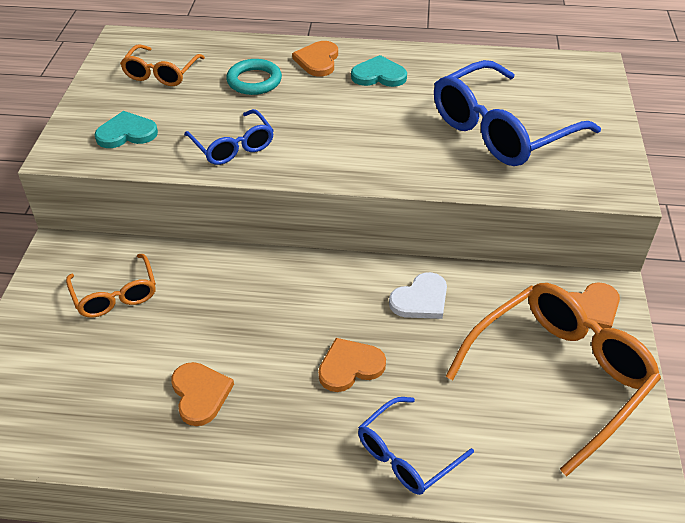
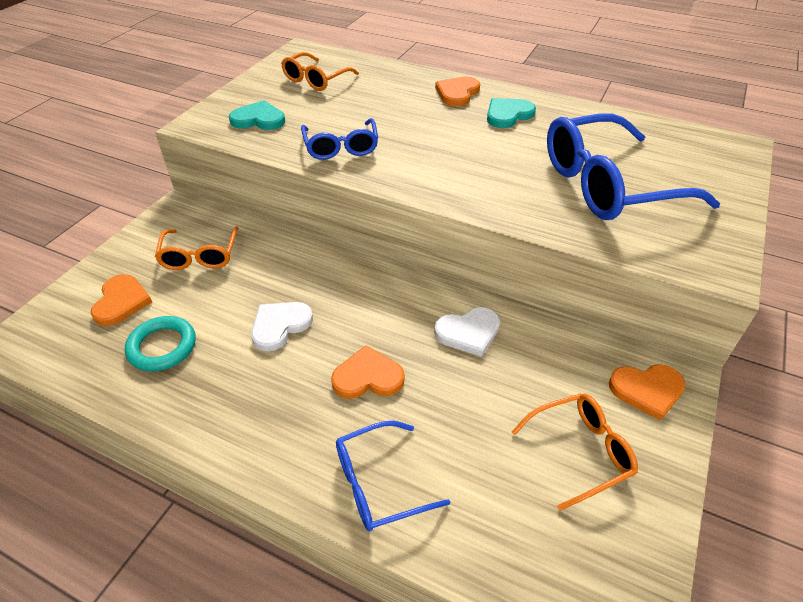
camera: 20 degrees right, 0 degrees up
orange heart [171,362,234,426] -> orange heart moved to [90,274,152,326]
turquoise ring [226,59,282,95] -> turquoise ring moved to [125,316,196,371]
turquoise heart [351,55,407,87] -> turquoise heart turned 60 degrees counterclockwise [487,98,536,128]
orange glasses [446,283,661,476] -> orange glasses [512,393,638,511], size x0.54
none -> white heart [251,302,313,351]

